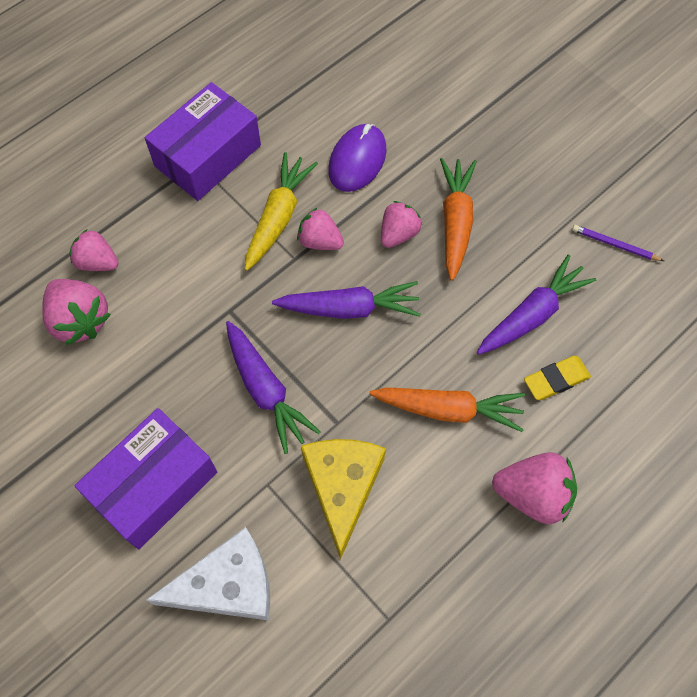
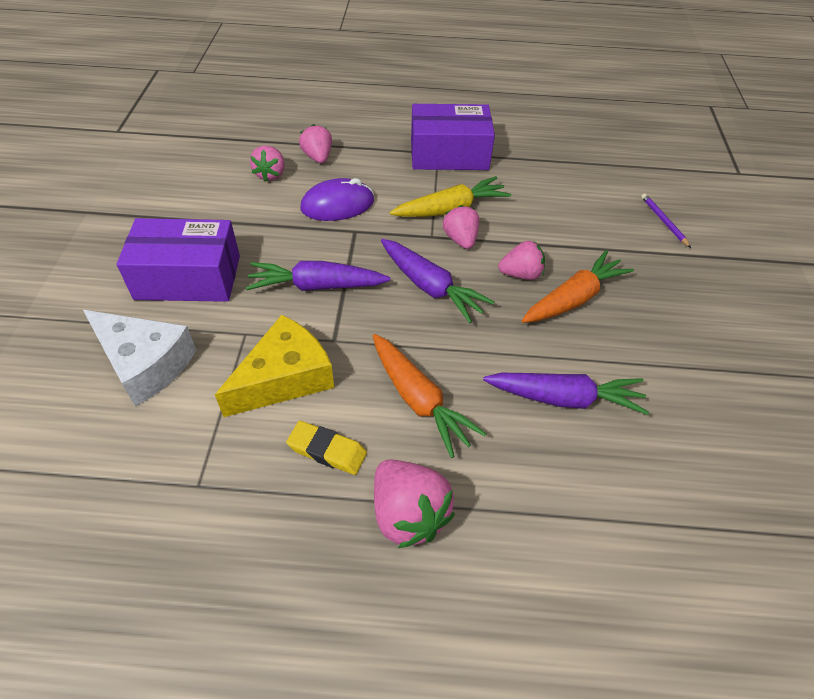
camera: 45 degrees right, 15 degrees down
pink strawberry [42,279,111,345] -> pink strawberry [250,145,285,182], size x0.67
purple carrot [226,321,321,454] -> purple carrot turned 75 degrees clockwise [246,261,390,291]
purple mouse [328,124,387,192] -> purple mouse moved to [301,178,374,221]
yellow eraser [524,356,591,400] -> yellow eraser moved to [286,421,367,475]
purple pencil [572,225,664,261] -> purple pencil moved to [641,193,691,248]

